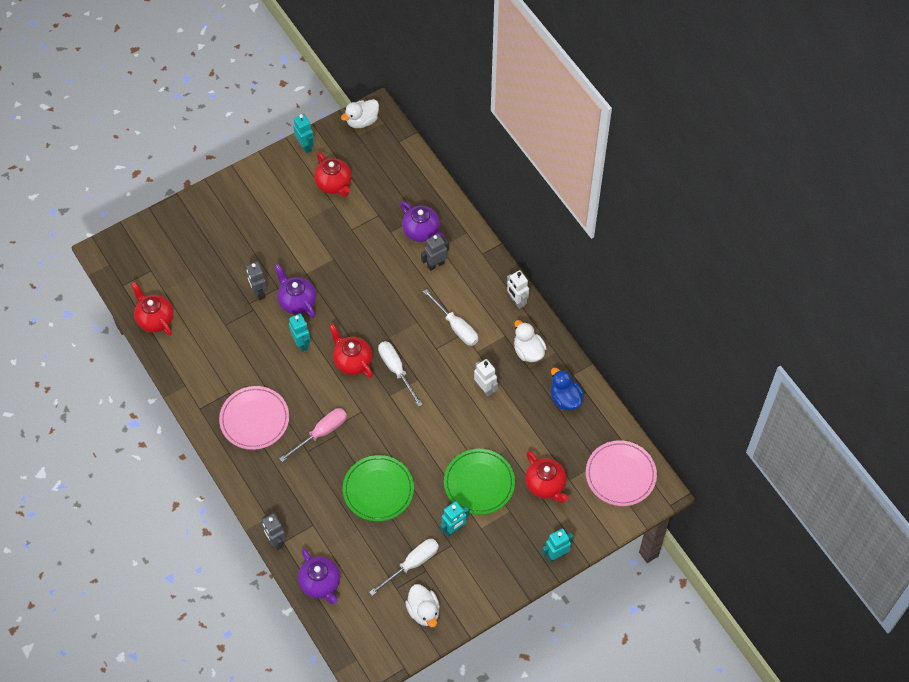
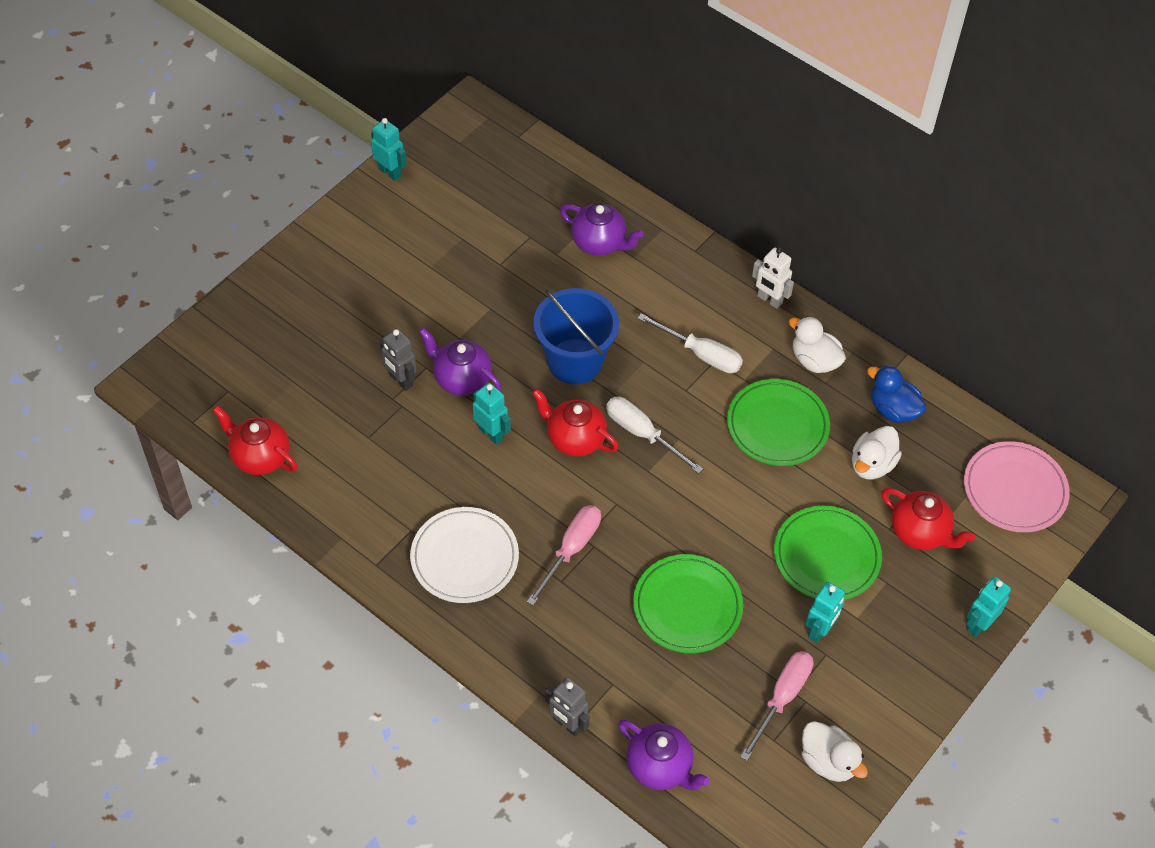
camera: 20 degrees left, 5 degrees down
pink plate [219,386,289,450] -> white plate [410,507,519,603]
red teapot [314,152,351,197] -> none
white duck [341,99,379,128] -> white duck moved to [852,426,902,479]
white screwdriver [369,539,439,596] -> pink screwdriver [740,651,813,761]
grey robot [421,234,449,271] -> none
white robot [474,359,498,397] -> green plate [727,379,830,466]
none -> blue bucket [533,288,619,384]

